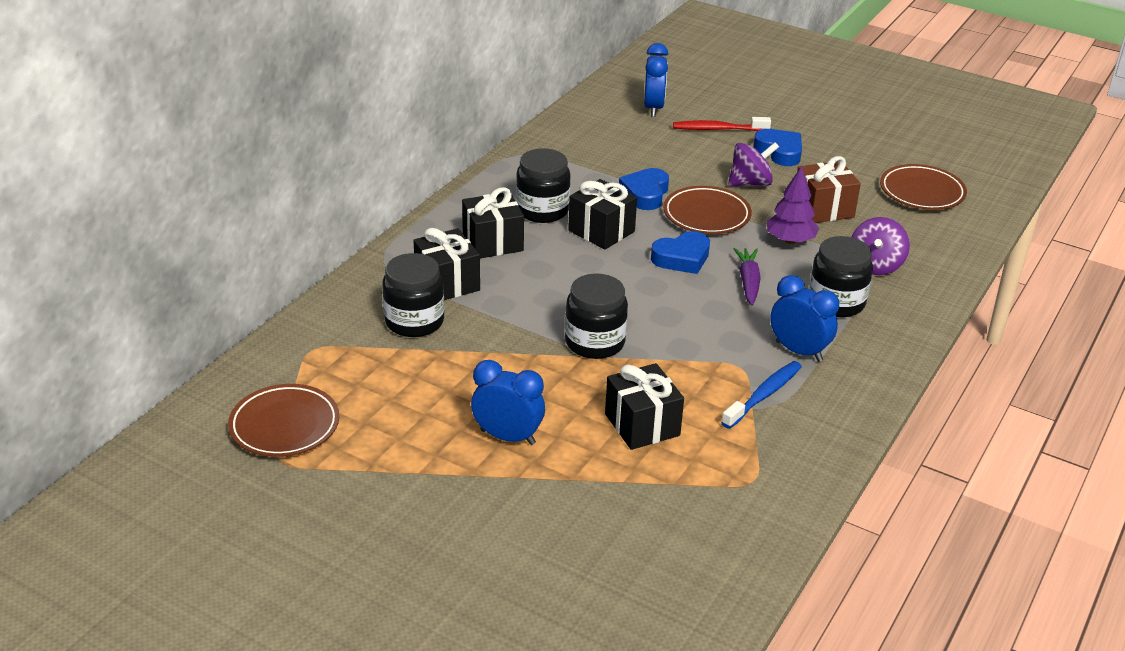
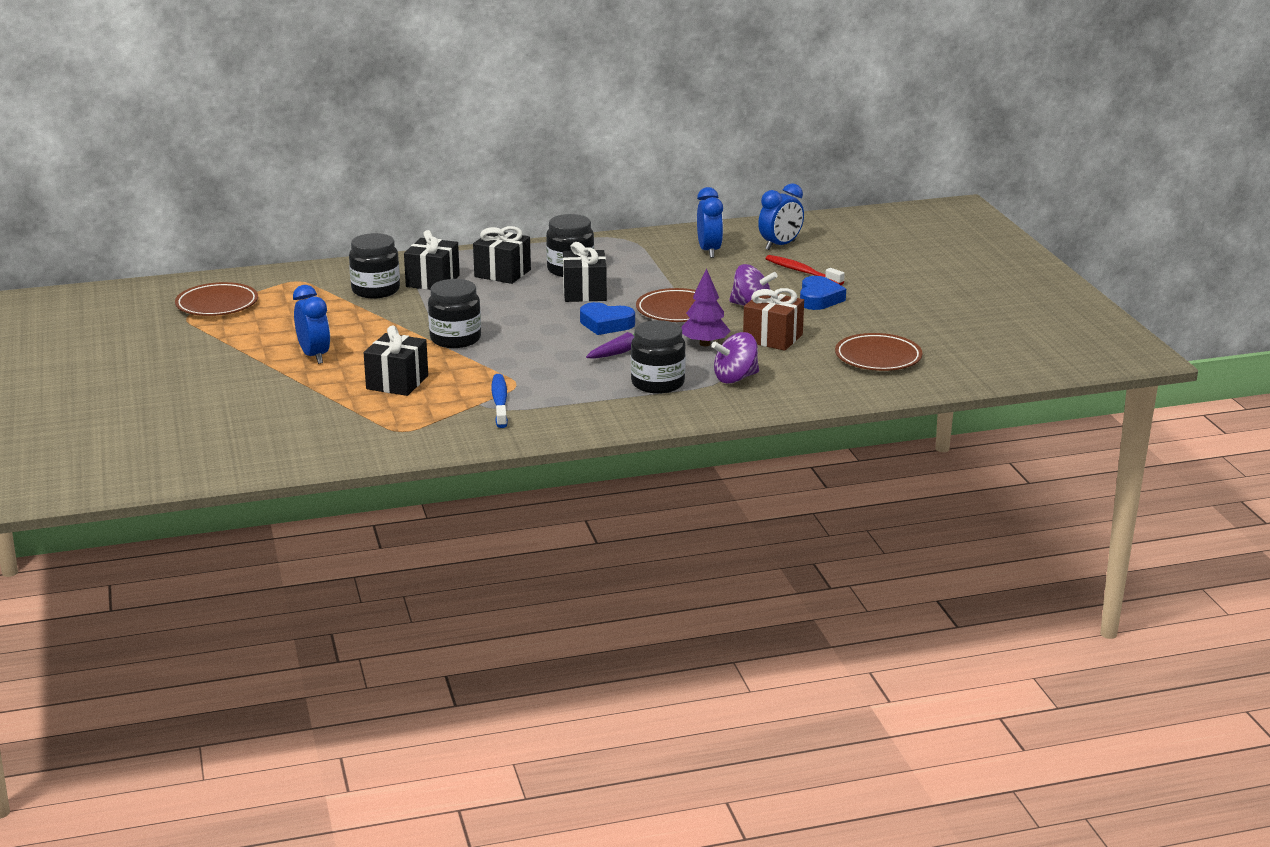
camera: 45 degrees right, 10 degrees down
blue heart [619,168,669,210] -> none
blue toothbrush [721,361,802,429] -> blue toothbrush turned 90 degrees counterclockwise [491,374,508,428]
blue clock [770,275,839,362] -> blue clock moved to [697,187,723,258]

